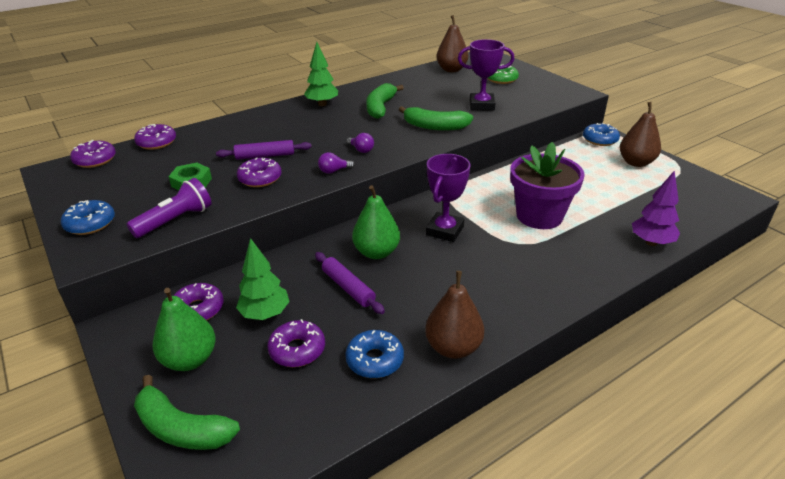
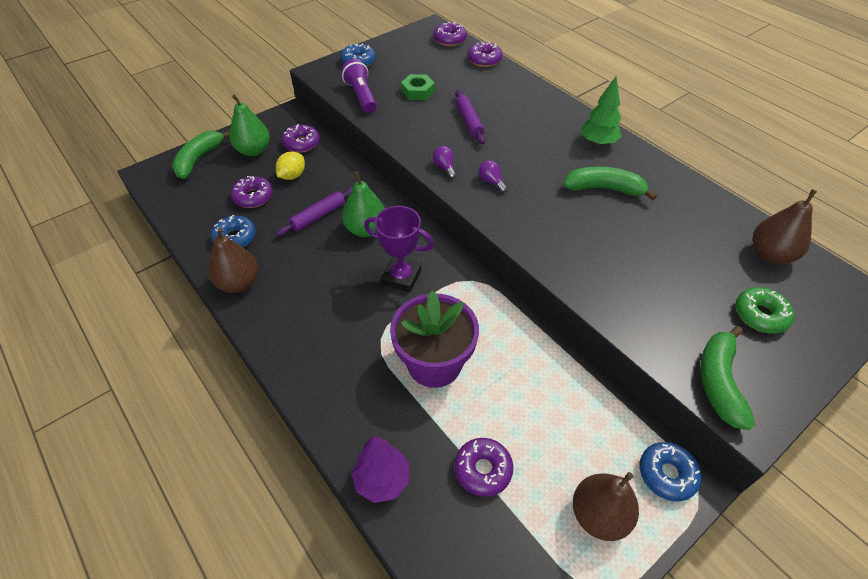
camera: 85 degrees right, 15 degrees up
purple flashlight [127,178,212,238] -> purple flashlight turned 150 degrees counterclockwise [341,59,377,113]
green tree [236,238,290,320] -> yellow lemon [276,152,305,180]
purple donut [237,158,282,187] -> purple donut moved to [454,438,513,497]
purple light bulb [346,133,374,153] -> purple light bulb turned 105 degrees clockwise [479,160,508,193]
green banana [399,106,473,131] -> green banana moved to [700,326,755,430]
purple trophy [458,39,514,111] -> none

